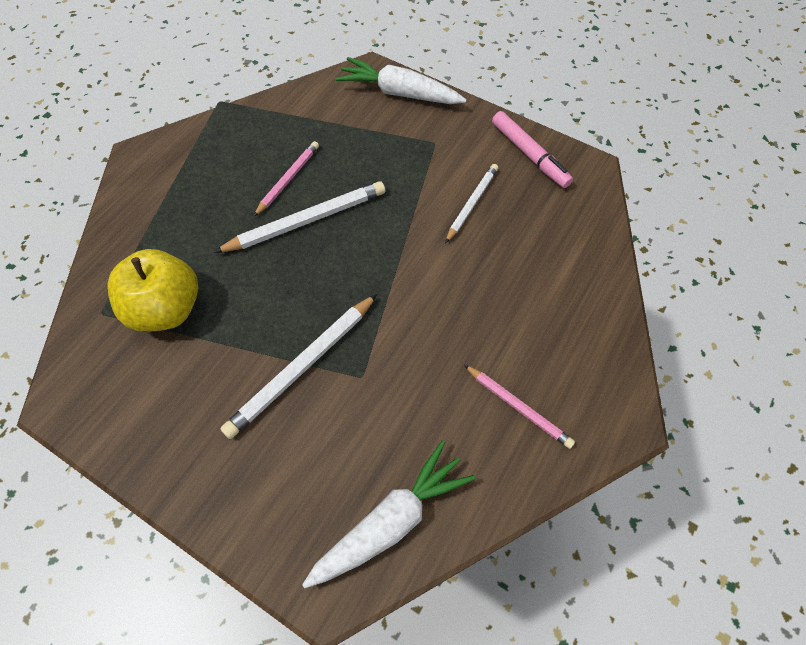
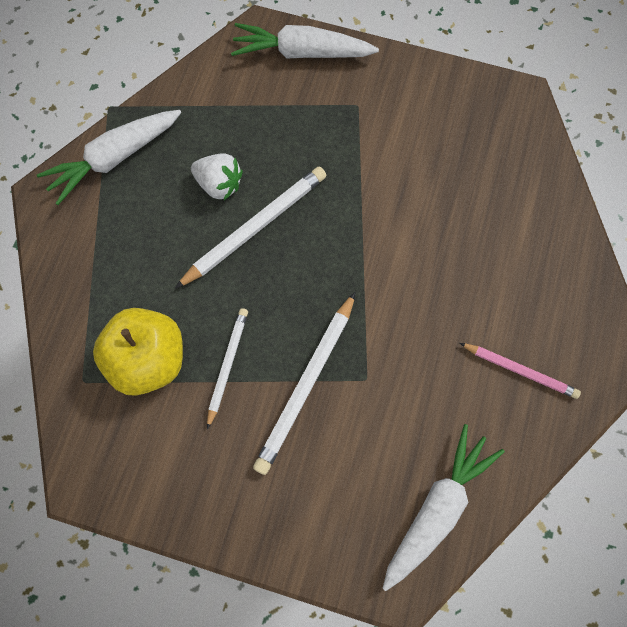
camera: 15 degrees left, 10 degrees up
pink pencil [254,141,319,216] -> white strawberry [191,153,243,200]
white pencil [445,164,498,243] -> white pencil moved to [207,308,248,429]
pink marker [492,111,573,188] -> none
none -> white carrot [37,110,181,205]

